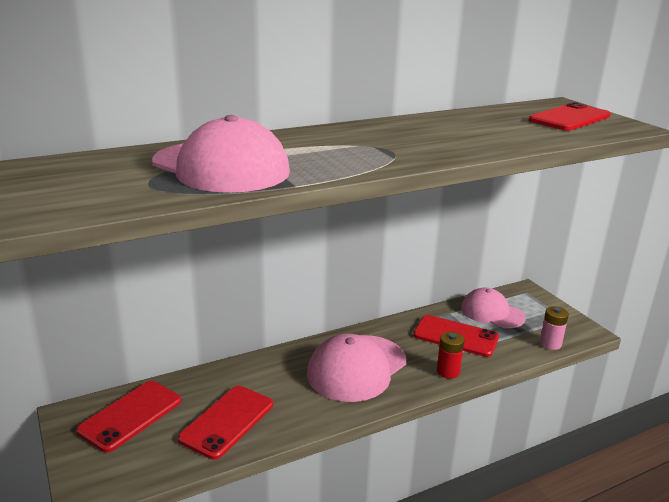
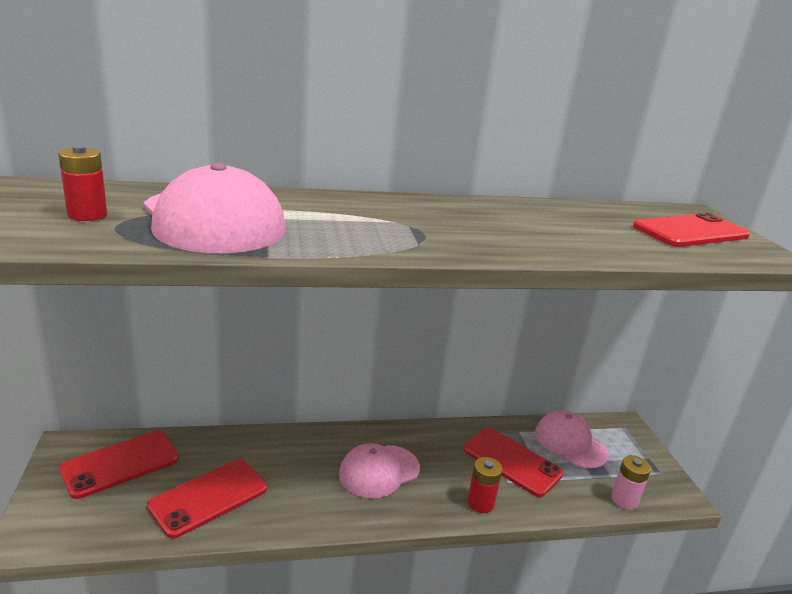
camera: 15 degrees right, 0 degrees up
pink cap [307,334,406,402] -> pink cap [339,443,420,498], size x0.66
none -> red battery [58,145,107,221]

